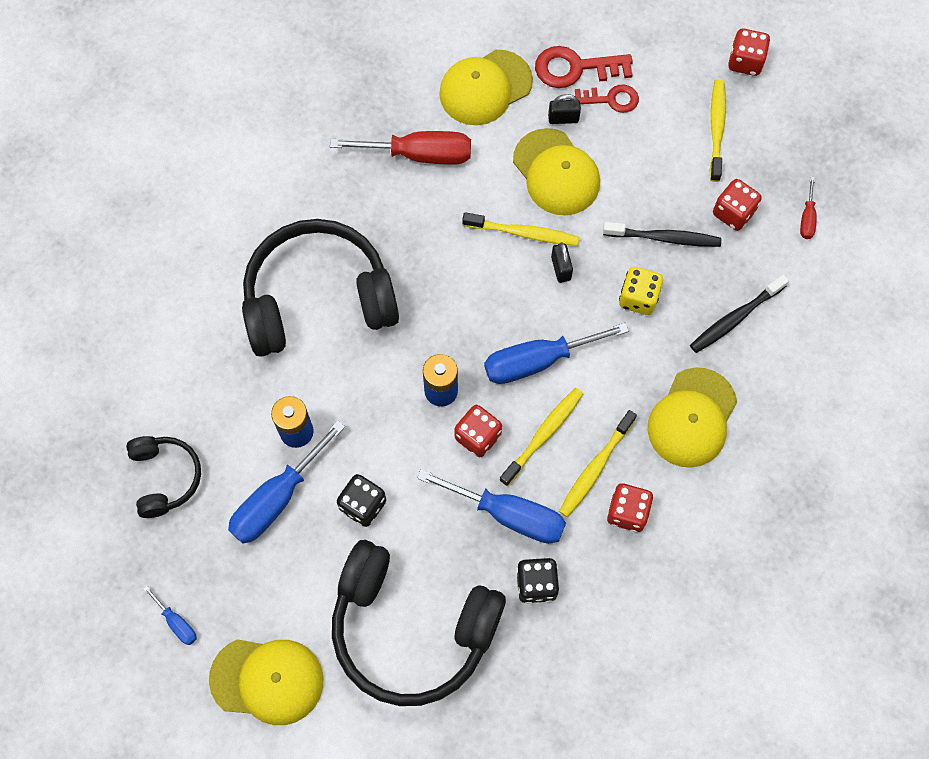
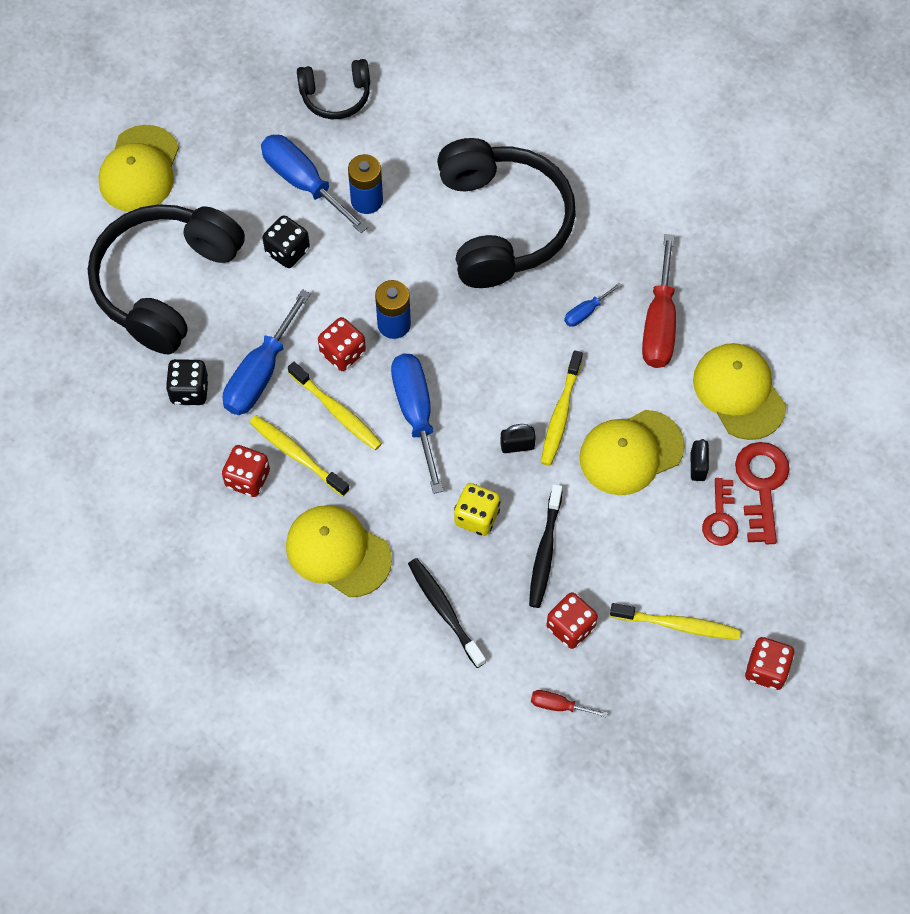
camera: 95 degrees right, 5 degrees down
blue screwdriver [143,585,197,645] -> blue screwdriver moved to [564,283,622,327]

